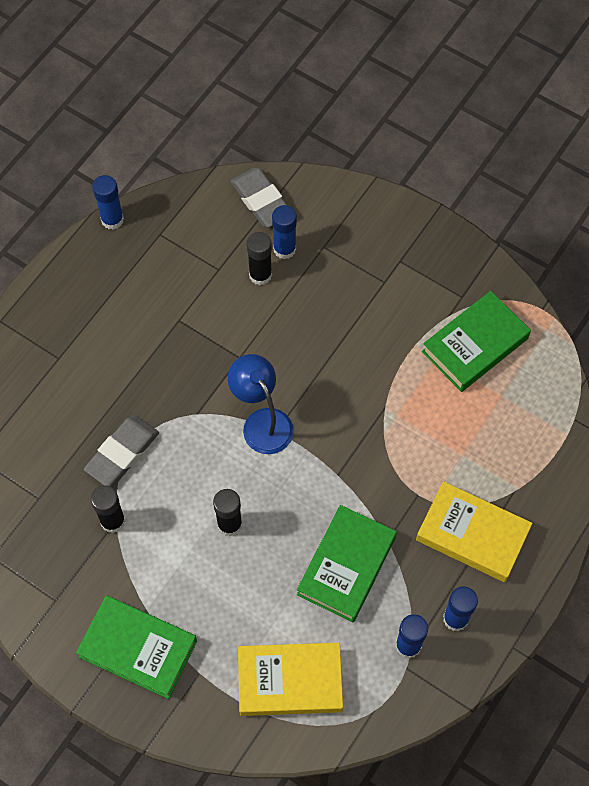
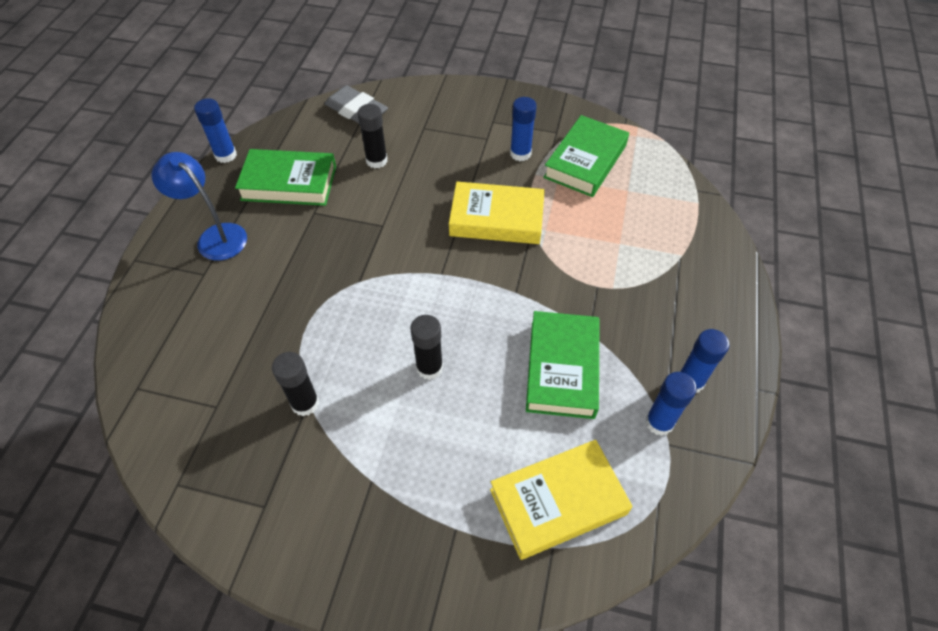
camera: 20 degrees left, 10 degrees down
green book [76,596,197,699] -> green book moved to [235,149,336,206]
grey eraser [84,416,159,486] -> none
blue lamp [228,354,294,454] -> blue lamp moved to [152,152,247,261]
blue glue stick [272,205,297,259] -> blue glue stick moved to [510,97,537,161]
yellow book [416,481,533,582] -> yellow book moved to [449,182,545,244]

